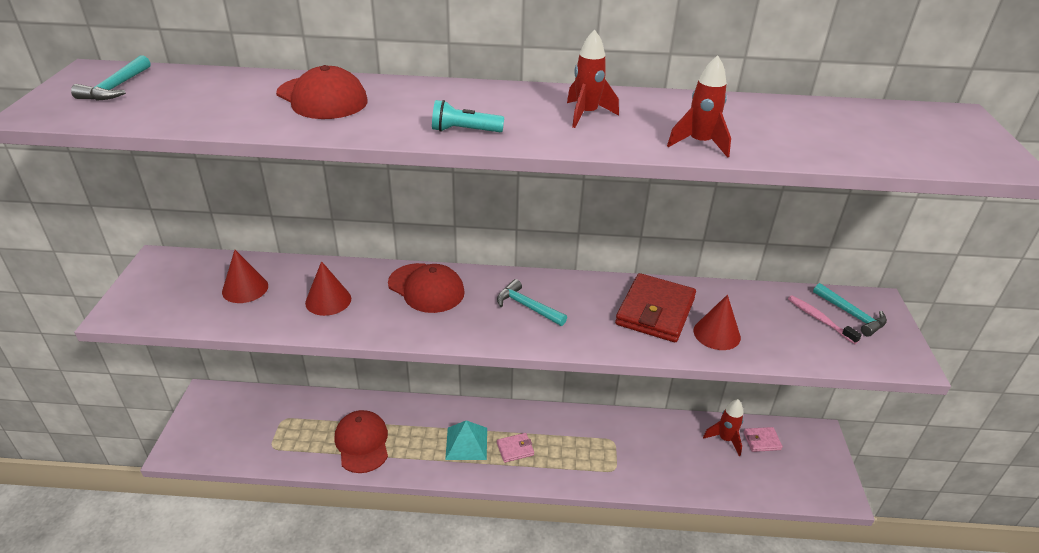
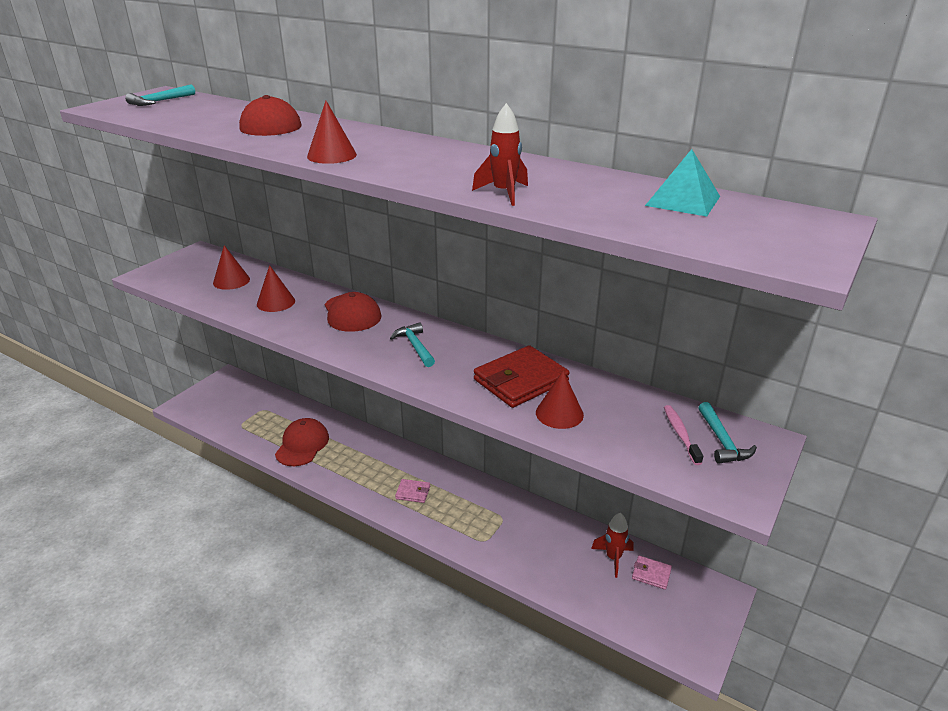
camera: 30 degrees right, 5 degrees down
turquoise flashlight [432,100,504,132] -> red cone [307,101,357,164]
turquoise pyramid [445,420,487,460] -> turquoise pyramid moved to [645,149,720,217]
red rocket [567,30,619,128] -> none

